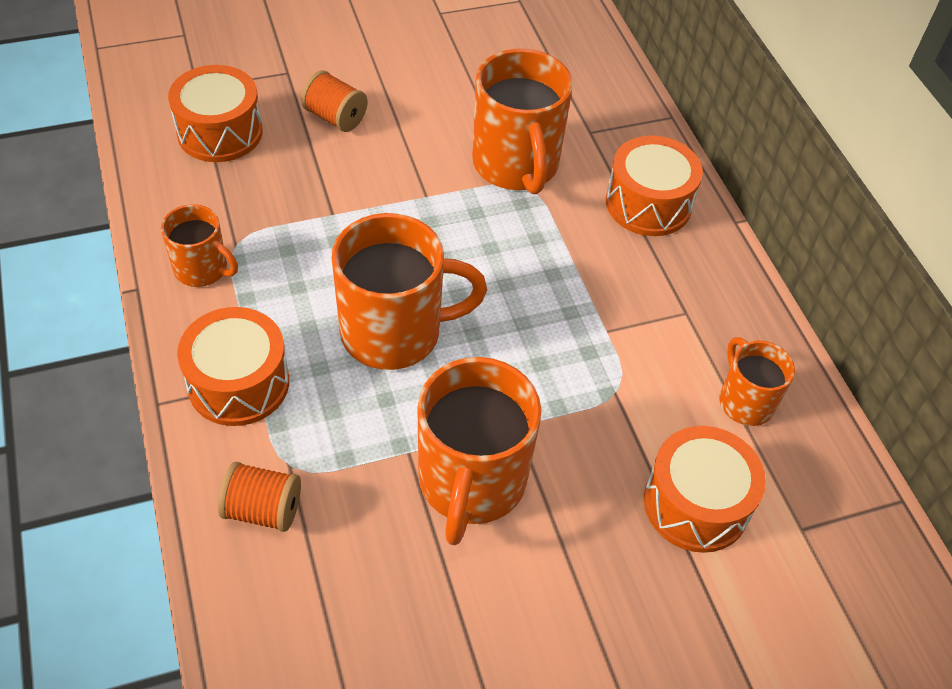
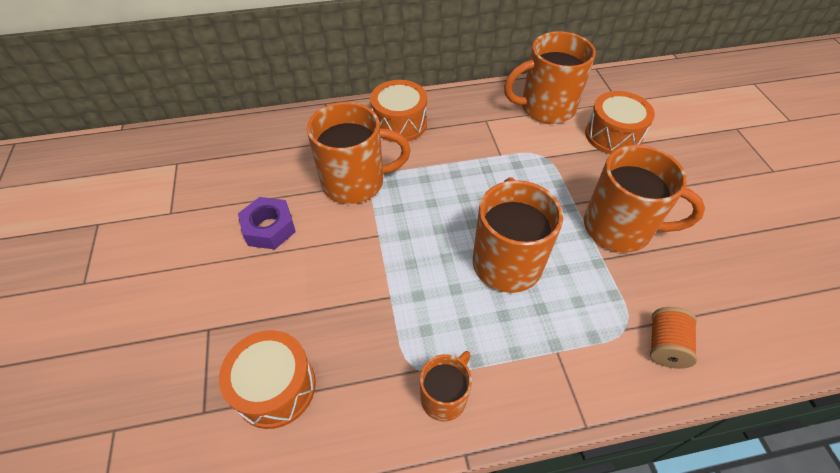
camera: 80 degrees left, 0 degrees up
orange drum [177,307,289,426] -> none
orange spool [301,70,367,132] -> none
orange mug [719,337,795,426] -> orange mug [504,31,596,124], size x1.81
none -> purple nut [238,197,296,249]

